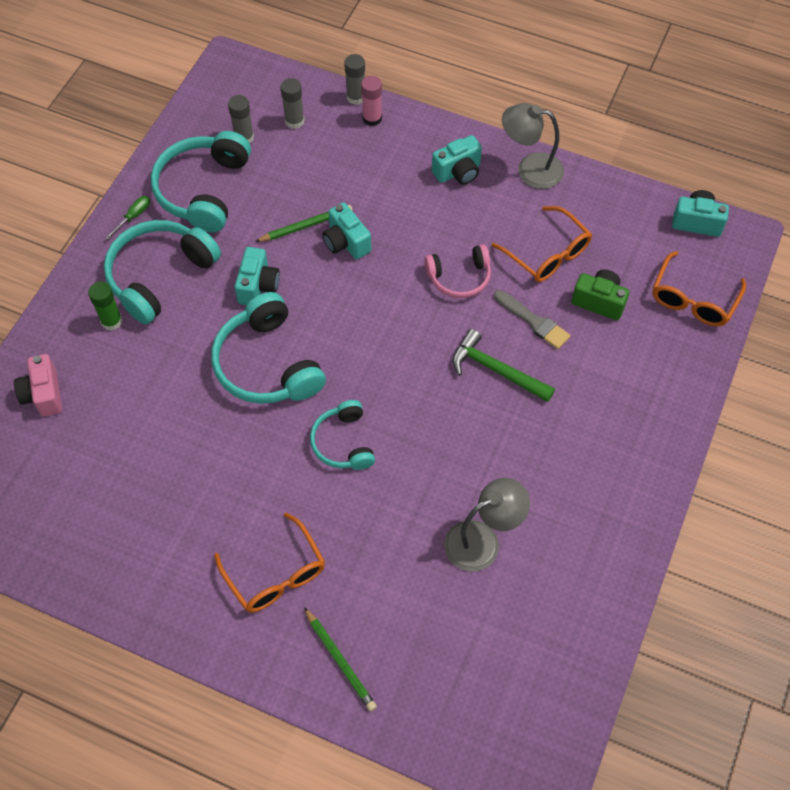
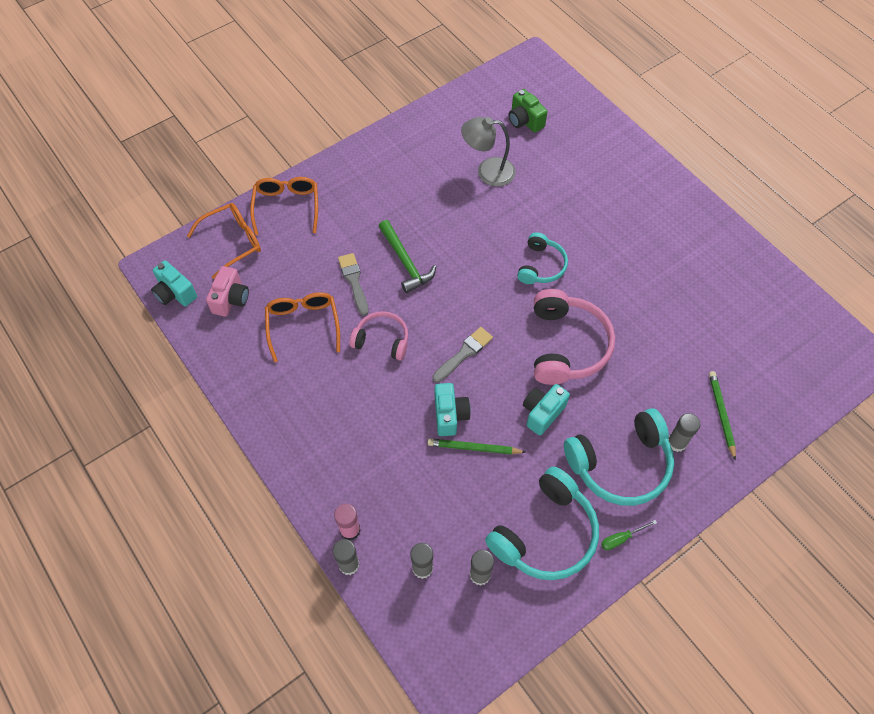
camera: 150 degrees left, 0 degrees up
pink camera [14,354,62,417] -> pink camera moved to [206,266,249,317]
green glue stick [88,281,123,331] -> grey glue stick [668,413,700,452]
turquoise headphones [211,292,326,404] -> pink headphones [534,289,615,385]
orange glasses [214,512,325,613] -> orange glasses moved to [250,177,318,235]
green pencil [304,607,377,711] -> green pencil moved to [709,371,736,461]
turquoise camera [432,135,482,185] -> none
grey lamp [502,103,564,189] -> none
green camera [572,269,629,320] -> green camera moved to [509,89,547,133]
none -> grey brush [432,327,493,383]

